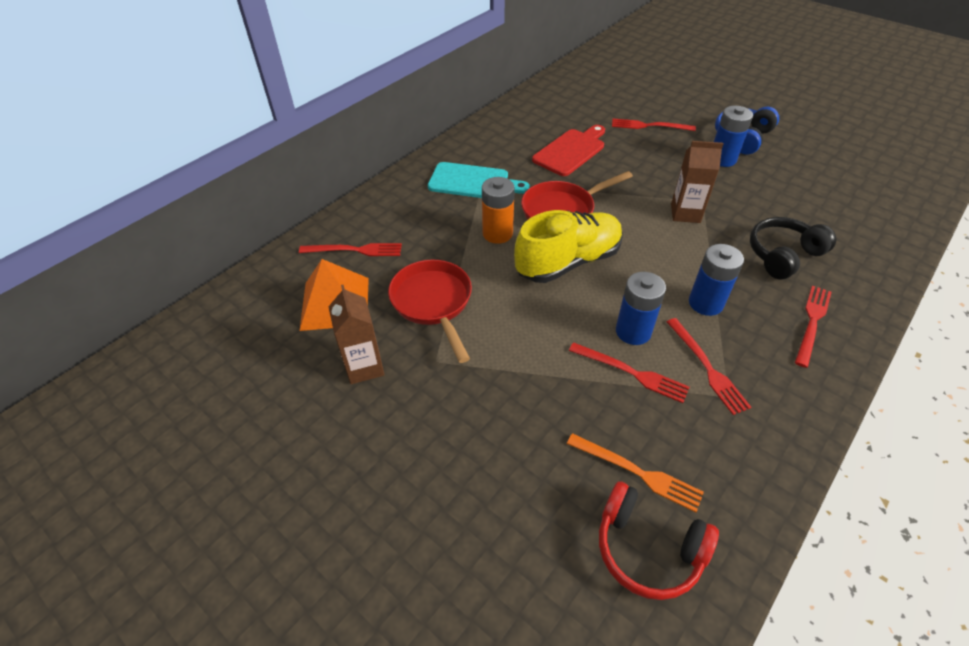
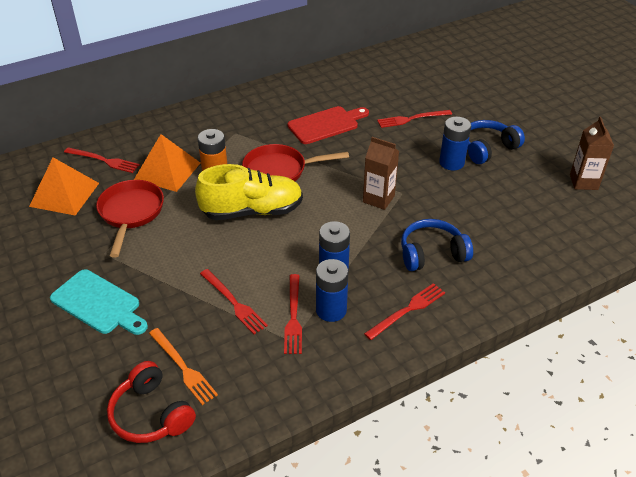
camera: 20 degrees right, 5 degrees down
brown carton [328,285,385,384] -> brown carton moved to [570,117,614,190]
turquoise cutting board [428,162,530,198] -> turquoise cutting board moved to [50,269,148,335]
red fork [612,119,696,131] -> red fork turned 45 degrees counterclockwise [377,110,452,128]
blue battery [616,272,666,345] -> blue battery moved to [316,259,348,322]
black headphones [750,217,836,279] -> blue headphones [401,219,473,271]
none -> orange pyramid [134,134,200,192]

